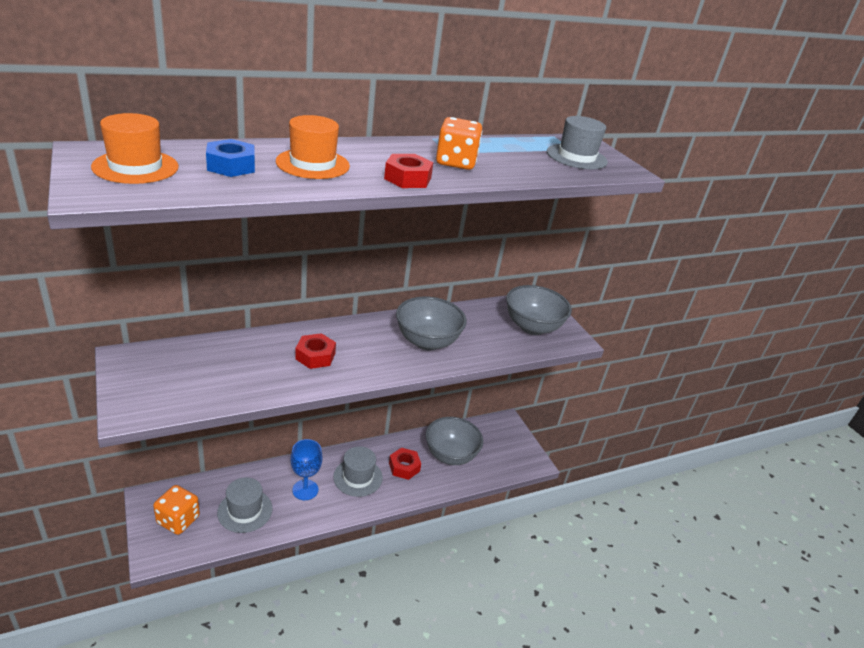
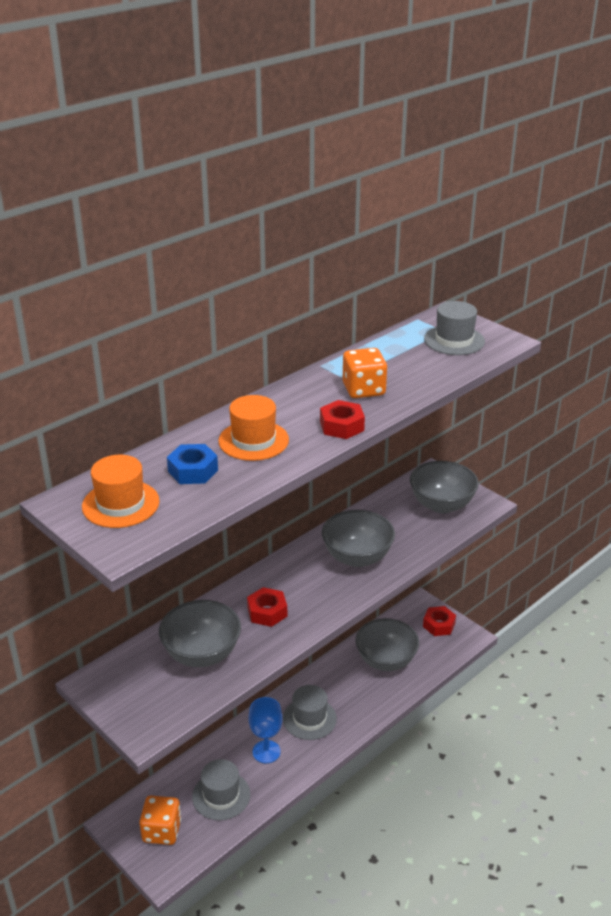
camera: 15 degrees left, 0 degrees up
red nut [389,448,421,480] -> red nut moved to [423,606,456,636]
none -> grey bowl [159,600,241,667]

